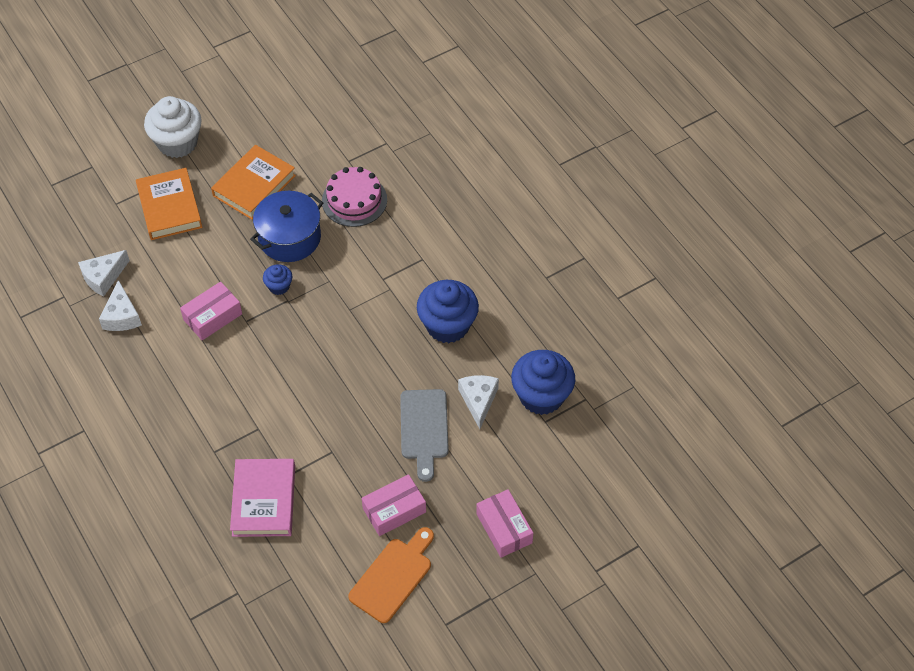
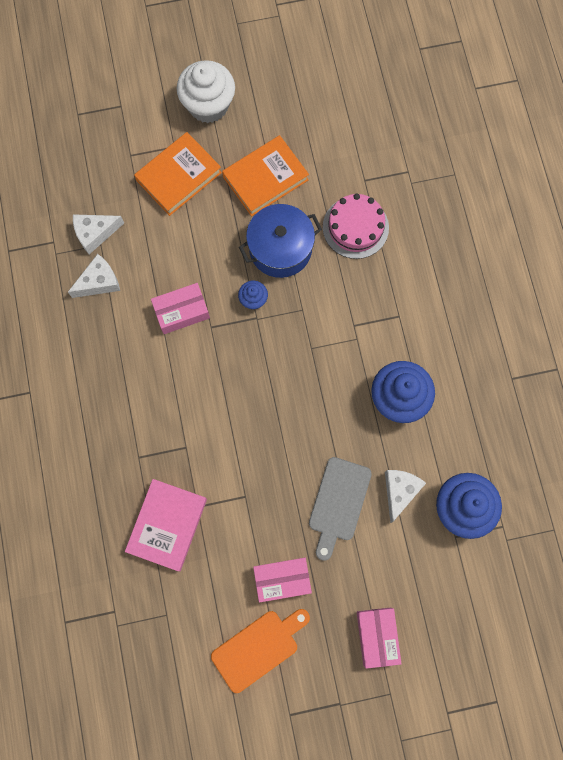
camera: 20 degrees right, 20 degrees up
white cheese [99,280,142,331] -> white cheese turned 135 degrees counterclockwise [68,254,120,298]
orange book [136,168,202,240] -> orange book turned 45 degrees clockwise [134,132,222,216]

